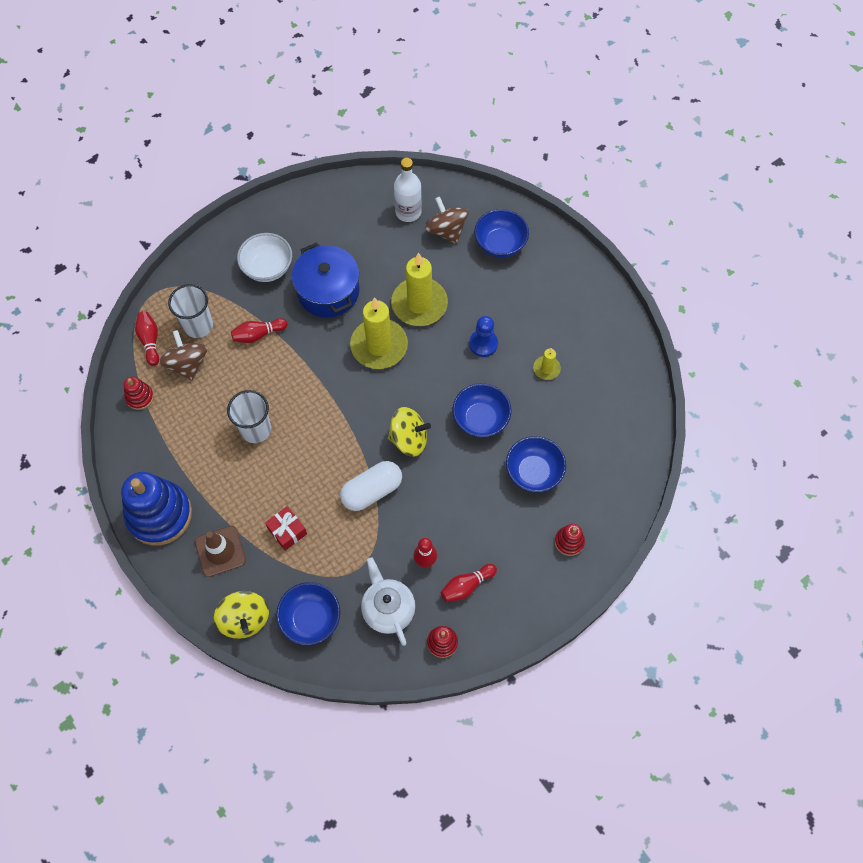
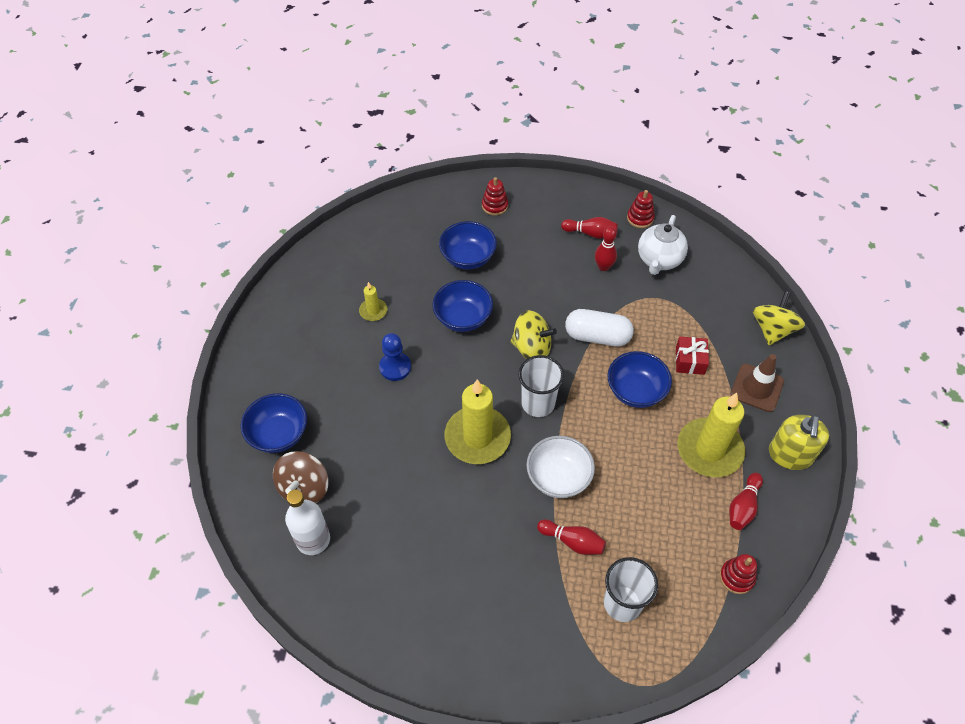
camera: 135 degrees left, 10 degrees down
blue stacking toy [121,472,192,546] -> yellow soap dispenser [769,415,829,470]
red bowling pin [135,311,159,366] -> red bowling pin moved to [729,473,763,530]
brown spinning top [159,330,207,381] -> none
white cup [227,390,271,443] -> white cup moved to [518,355,564,417]
white bowl [237,233,292,282] -> white bowl moved to [526,436,595,498]
blue bowl [276,582,340,645] -> blue bowl moved to [608,351,672,408]
blue pot [292,242,359,318] -> none
yellow spinning top [388,407,431,457] -> yellow spinning top turned 150 degrees clockwise [511,310,557,359]
yellow candle [391,253,448,326] -> yellow candle moved to [678,393,745,478]

